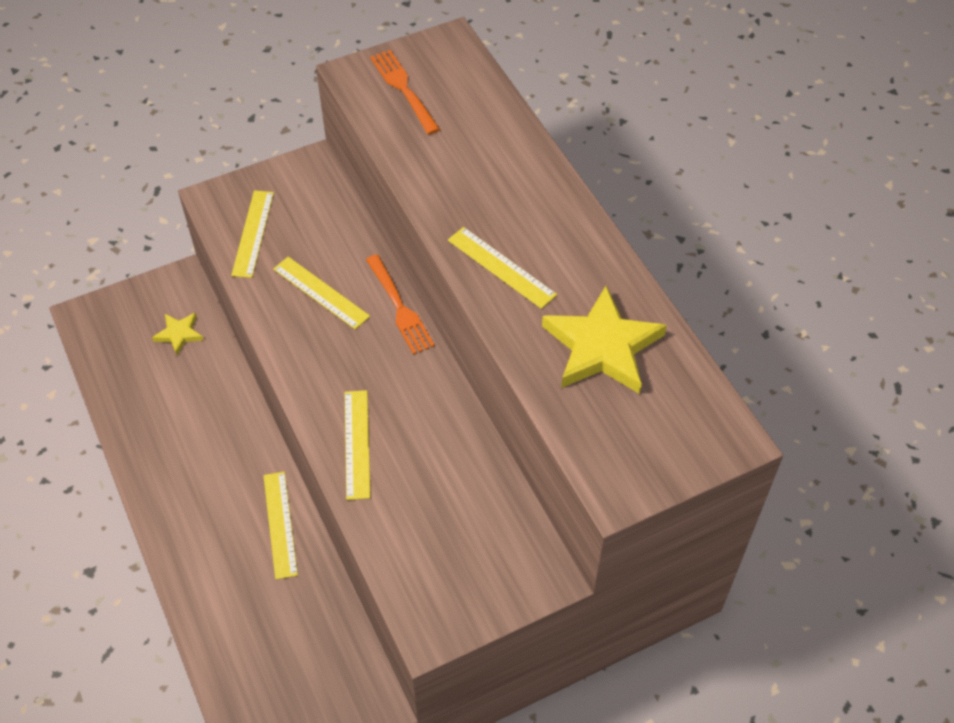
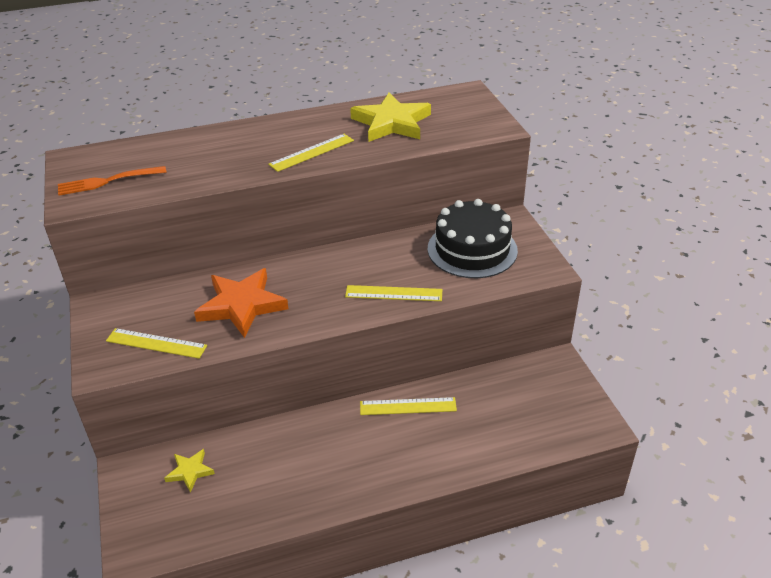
camera: 80 degrees left, 15 degrees down
yellow ruler [273,257,370,330] -> orange star [194,268,288,338]
orange fork [366,254,435,355] -> none
none -> black cake [428,199,518,278]

